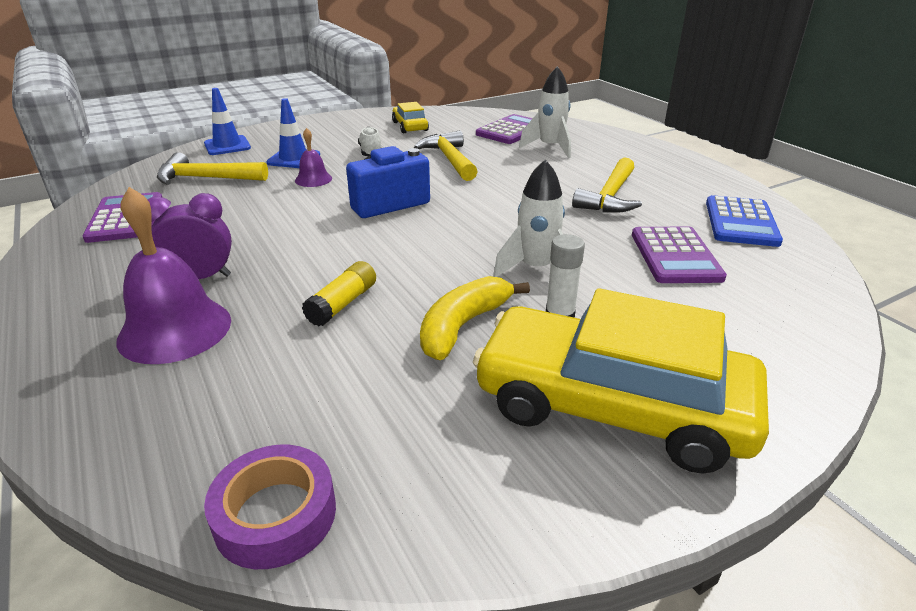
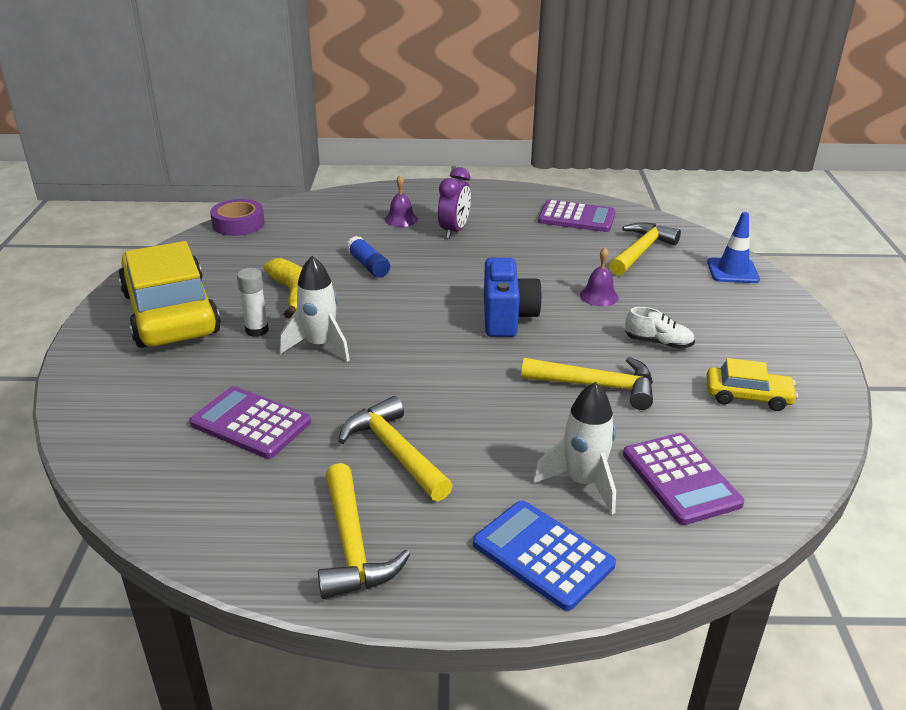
camera: 120 degrees right, 0 degrees up
purple bell [116,187,231,364] -> purple bell [385,175,418,227], size x0.52
blue traffic cone [266,98,320,168] -> none
yellow glue stick [302,261,376,326] -> blue glue stick [346,236,390,278]
yellow car [473,288,769,474] -> yellow car turned 75 degrees counterclockwise [118,241,221,348]
blue calculator [706,195,783,247] -> blue calculator moved to [473,501,616,611]
none -> yellow hammer [318,463,410,599]

